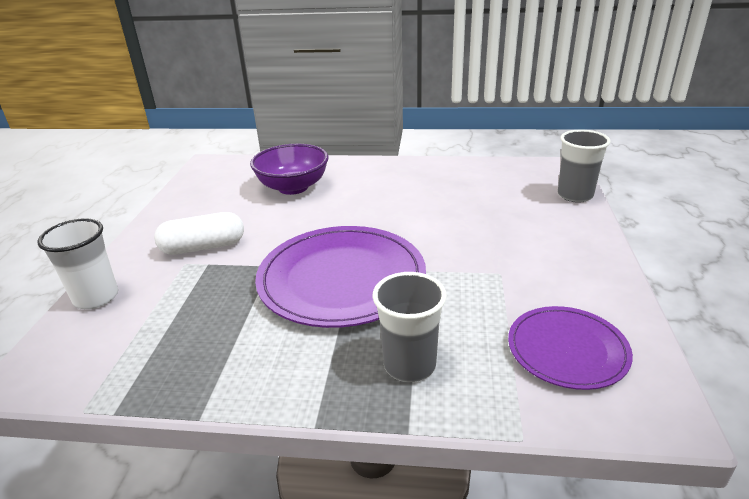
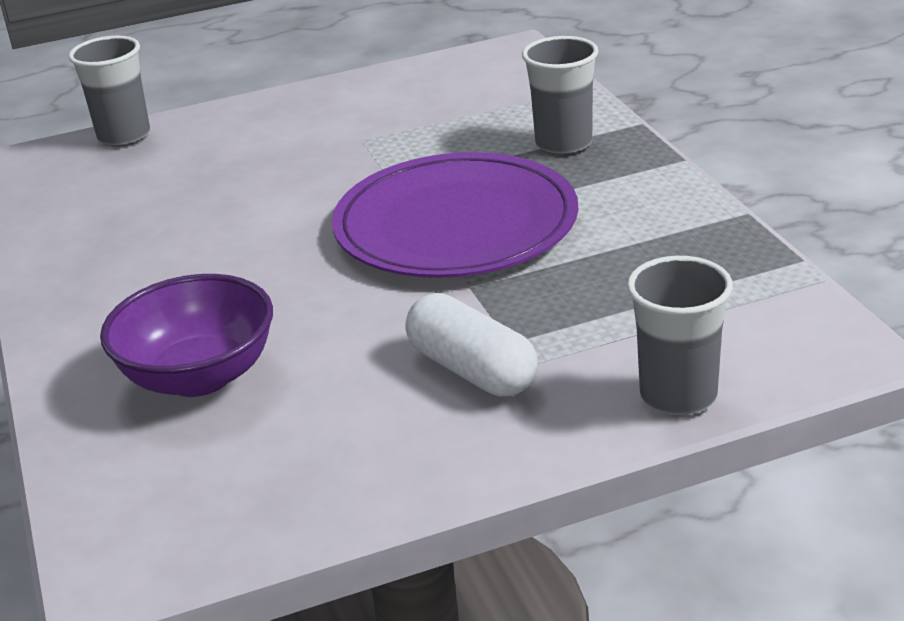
camera: 115 degrees left, 0 degrees up
white cup [38,218,118,309] -> grey cup [627,256,733,416]
purple plate [508,306,633,390] -> none

